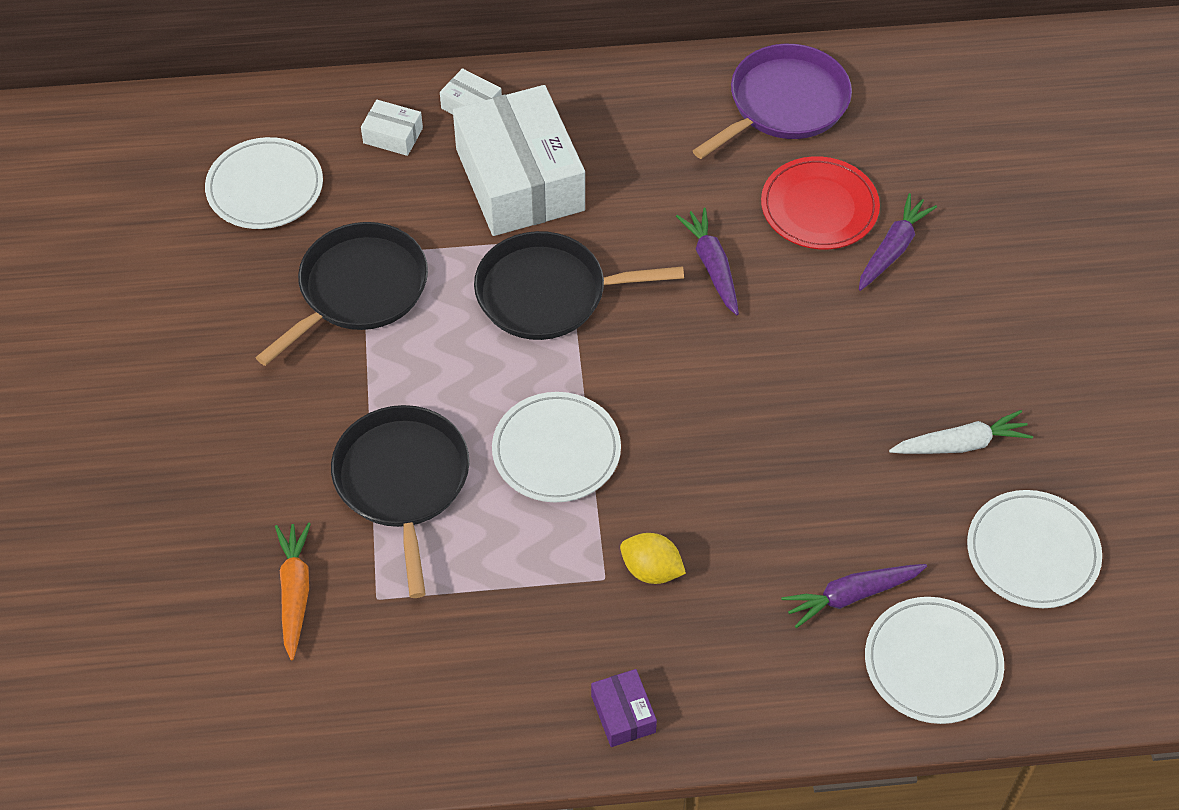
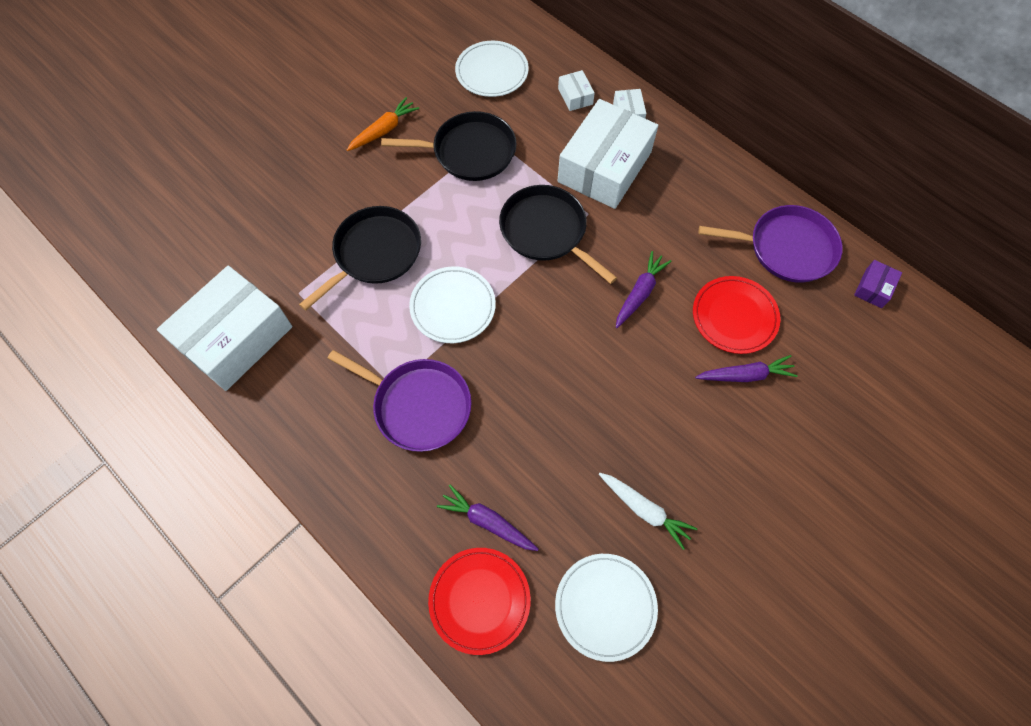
camera: 50 degrees right, 10 degrees up
orange carrot [275,523,311,660] -> orange carrot moved to [347,97,419,151]
purple box [591,669,657,747] -> purple box moved to [854,260,902,308]
yellow lemon [620,533,686,584] -> purple pan [327,350,471,452]
white plate [865,597,1004,724] -> red plate [428,548,531,655]
none -> white box [157,266,292,391]

